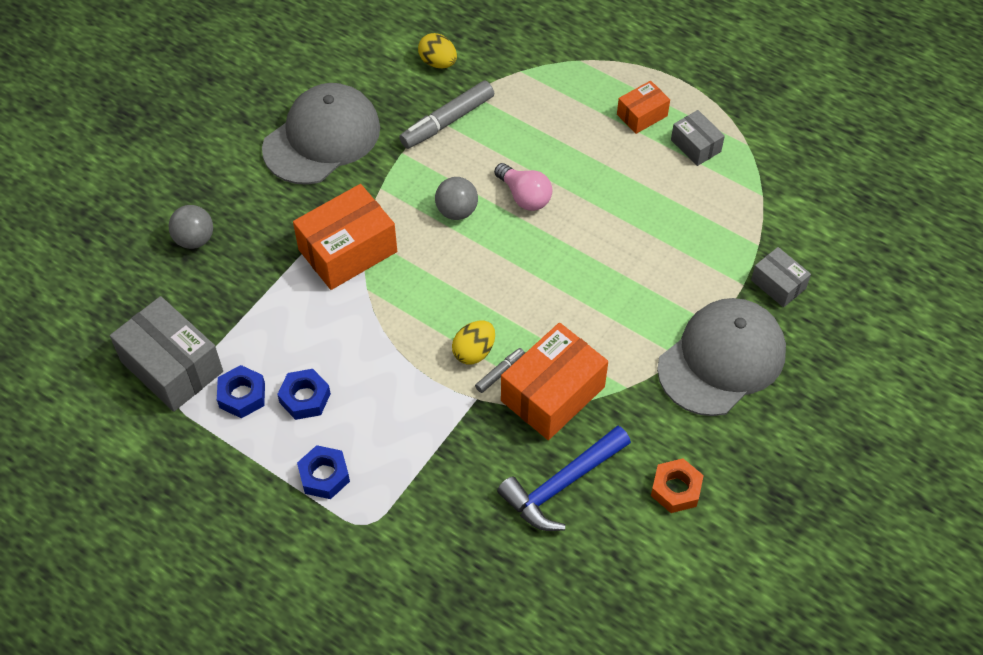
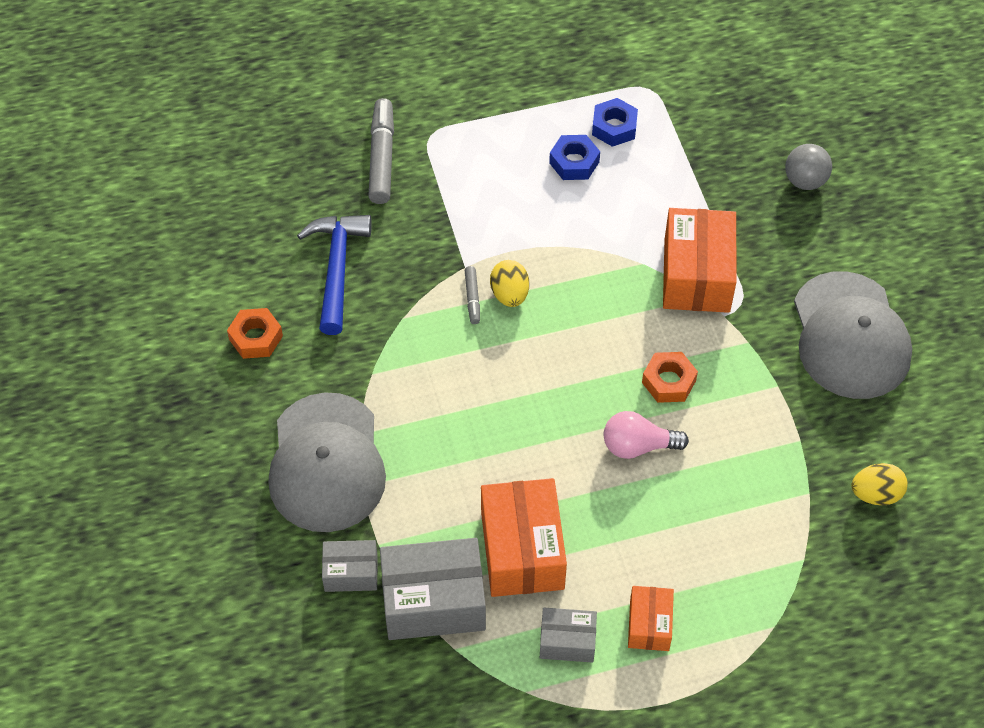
camera: 130 degrees right, 0 degrees up
grey box [110,296,223,412] -> grey box moved to [380,538,486,640]
blue nut [297,445,350,499] -> none
grey marker [399,80,494,149] -> grey marker moved to [368,98,394,204]
grey ball [435,177,478,220] -> orange nut [642,352,698,403]
orange box [501,323,608,440] -> orange box moved to [481,478,567,597]

